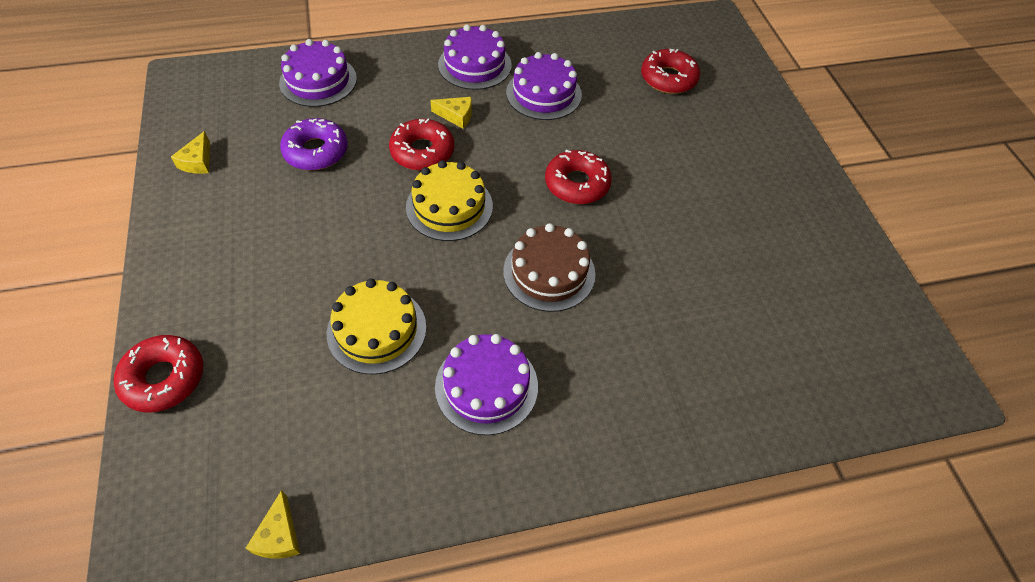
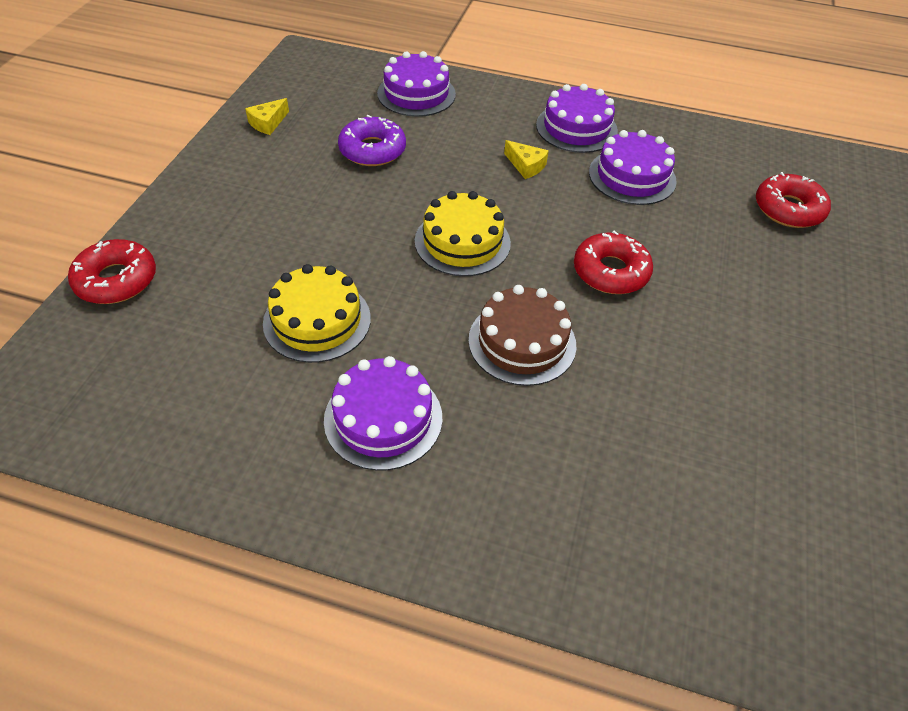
camera: 30 degrees right, 5 degrees down
yellow cheese [246,490,300,558] -> none
red donut [389,119,454,171] -> none

